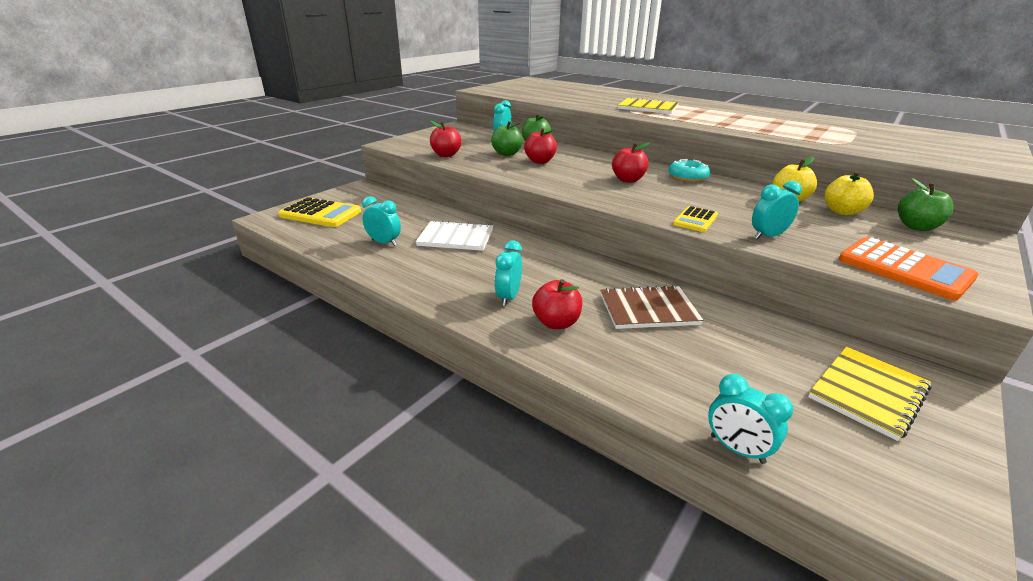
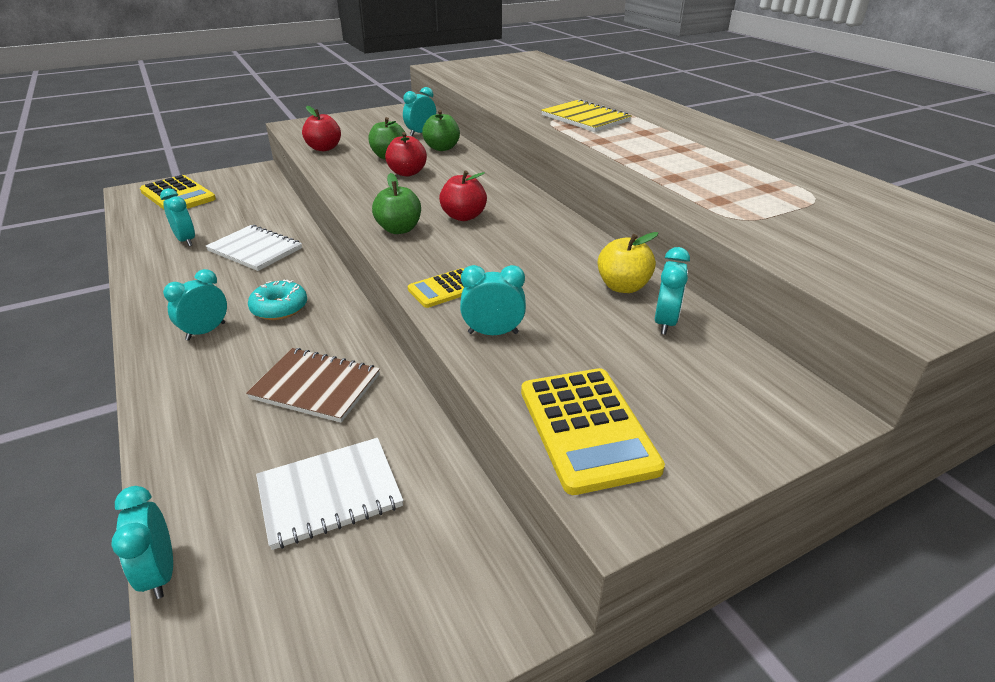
camera: 25 degrees right, 5 degrees up
red apple [532,279,582,329] -> none
turquoise donut [668,159,710,182] -> turquoise donut moved to [248,279,307,320]
yellow notebook [808,347,931,441] -> none
yellow apple [825,171,874,215] -> turquoise clock [655,247,690,335]
orange calculator [839,237,978,300] -> yellow calculator [521,368,665,495]
green apple [898,178,954,231] -> green apple moved to [372,173,421,234]
none -> white notebook [256,438,403,550]

